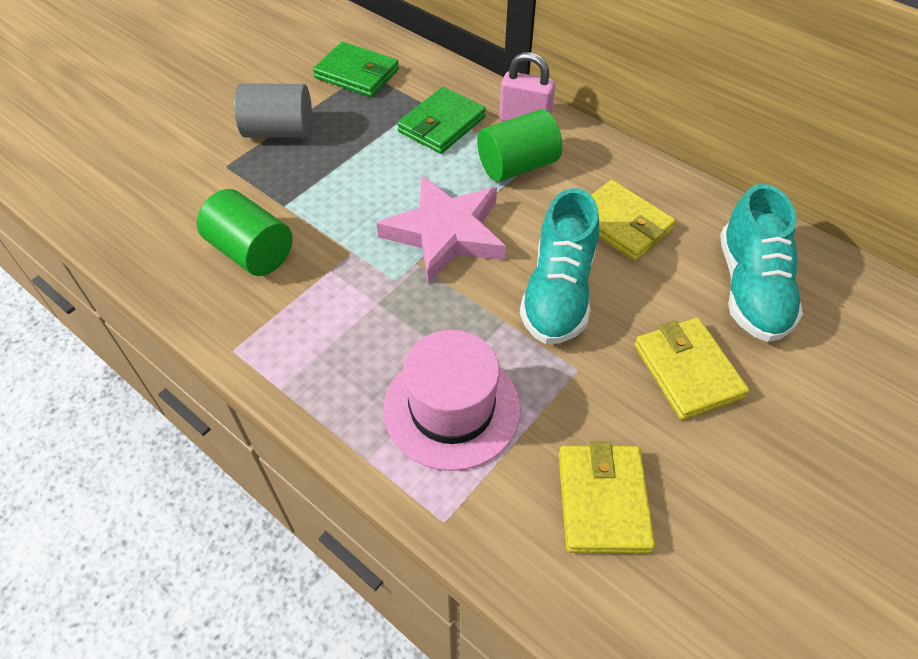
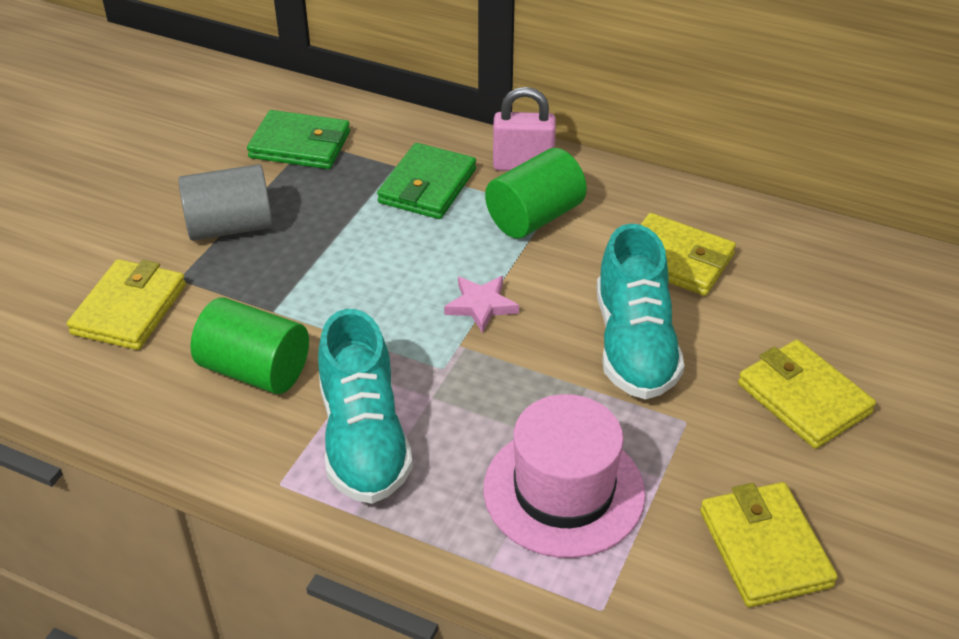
camera: 15 degrees left, 10 degrees down
pink star [377,175,506,284] -> pink star [444,276,519,333], size x0.48
turquoise shoe [720,184,803,342] -> turquoise shoe moved to [318,309,413,504]
none -> yellow wallet [67,259,186,350]

